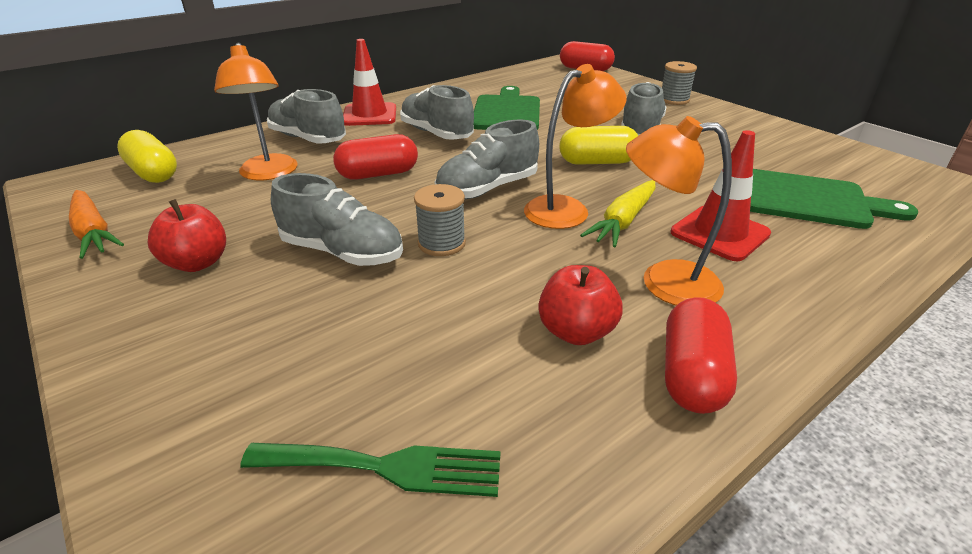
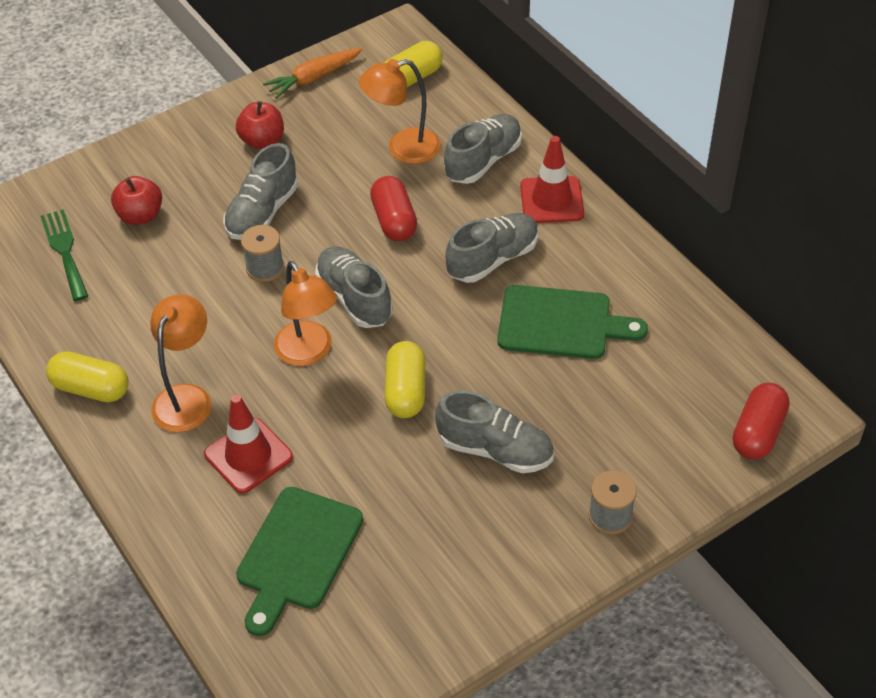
camera: 95 degrees right, 15 degrees up
green fork [240,443,501,497] -> green fork turned 150 degrees clockwise [40,209,88,301]
red apple [538,265,623,345] -> red apple moved to [111,176,162,225]
yellow carrot [580,180,656,247] -> none
red capsule [665,297,737,414] -> yellow capsule [46,351,128,402]

